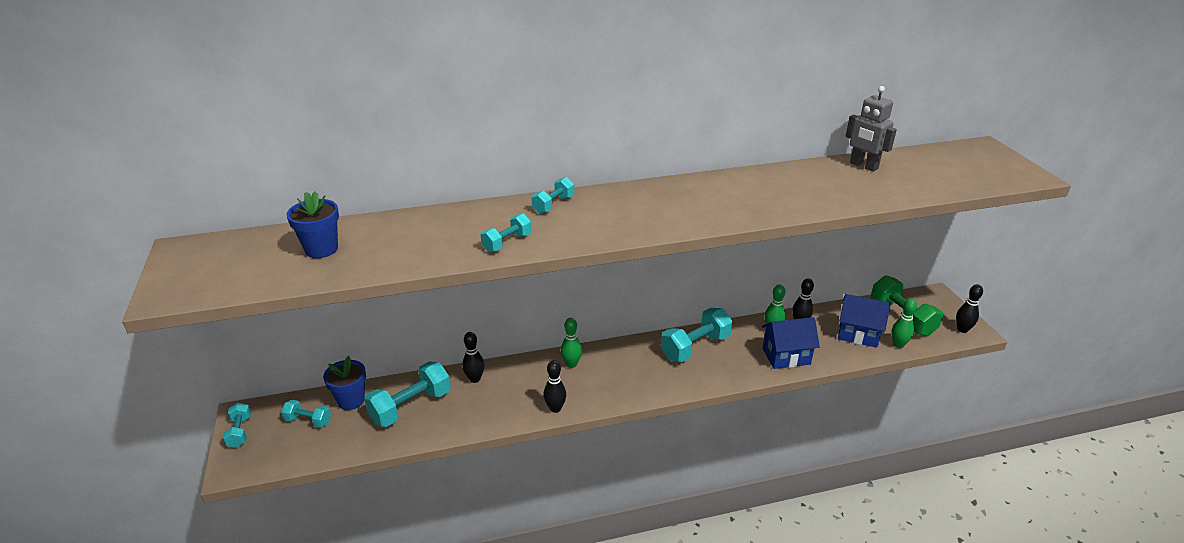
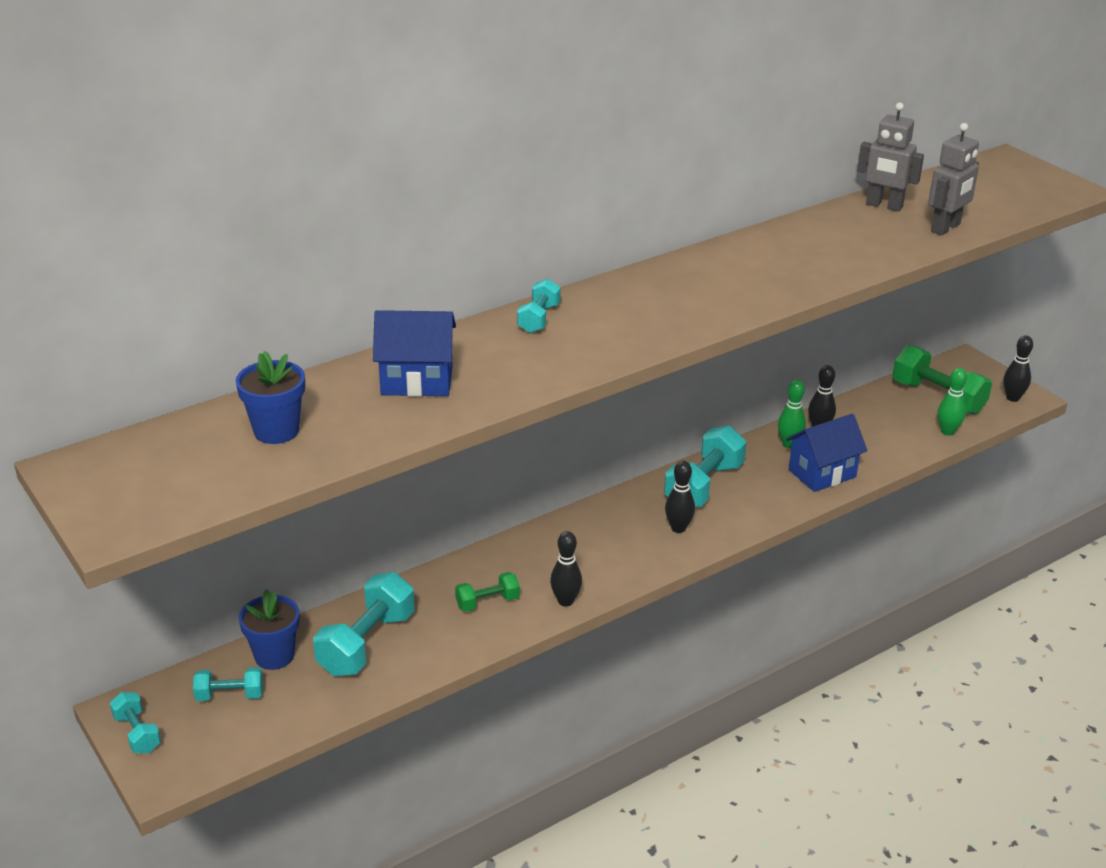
camera: 20 degrees left, 0 degrees up
black bowling pin [462,332,484,383] -> black bowling pin moved to [665,461,695,533]
turquoise dumbbell [481,214,532,252] -> none
green bowling pin [561,318,582,368] -> none
blue house [838,294,891,348] -> blue house moved to [373,310,456,397]
none -> green dumbbell [455,572,520,612]
none -> grey robot [928,123,979,236]

